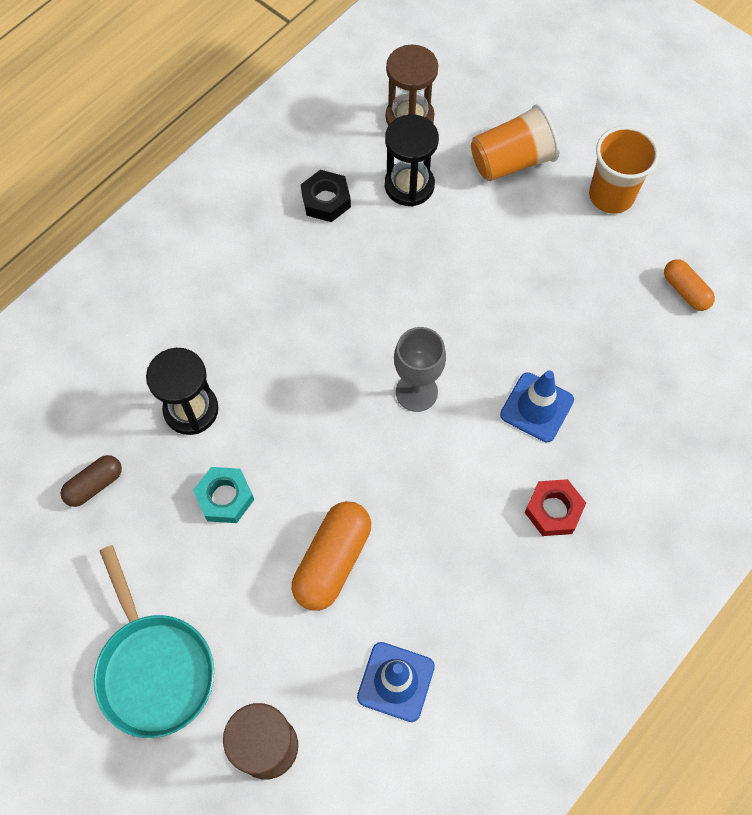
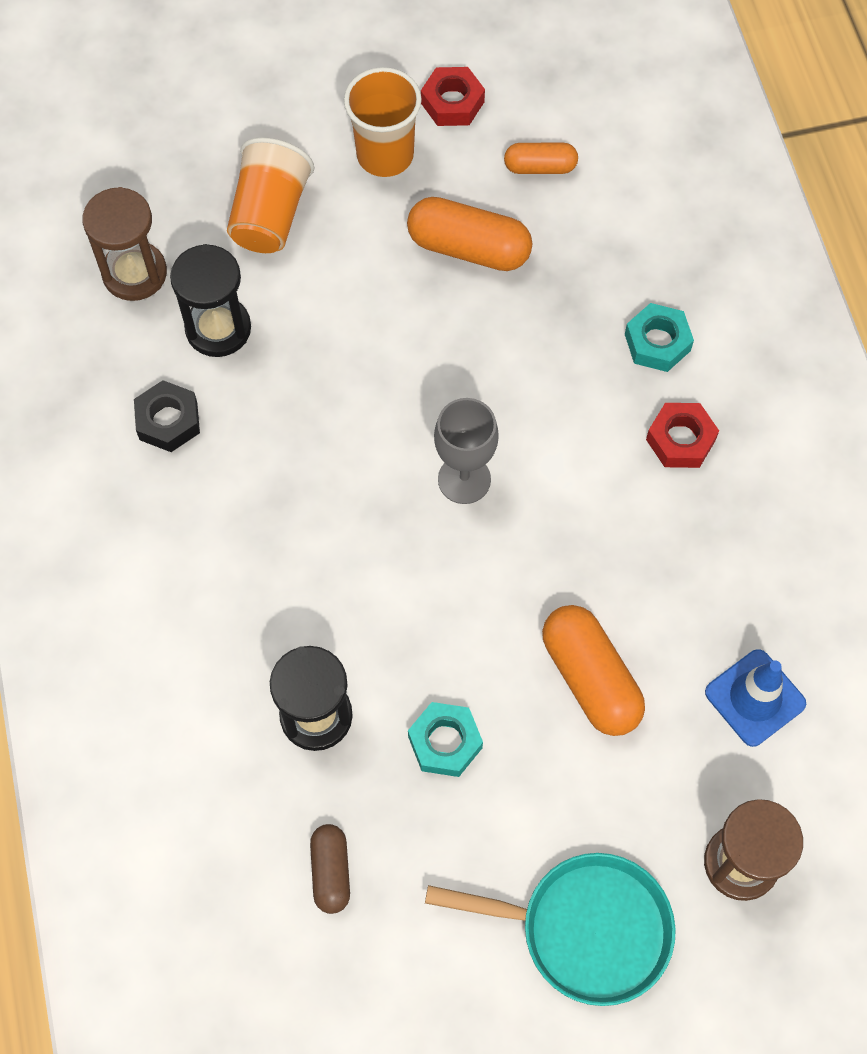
camera: 55 degrees left, 0 degrees up
blue traffic cone [500,370,574,442] -> none
none -> orange capsule [407,197,532,271]
none -> red nut [421,67,485,126]
none -> turquoise nut [625,303,694,372]

